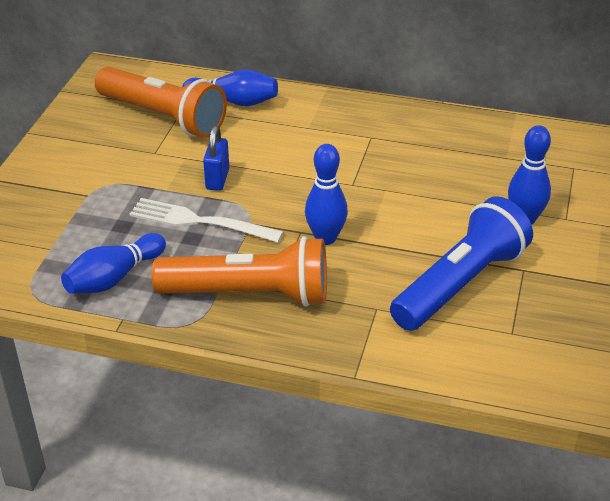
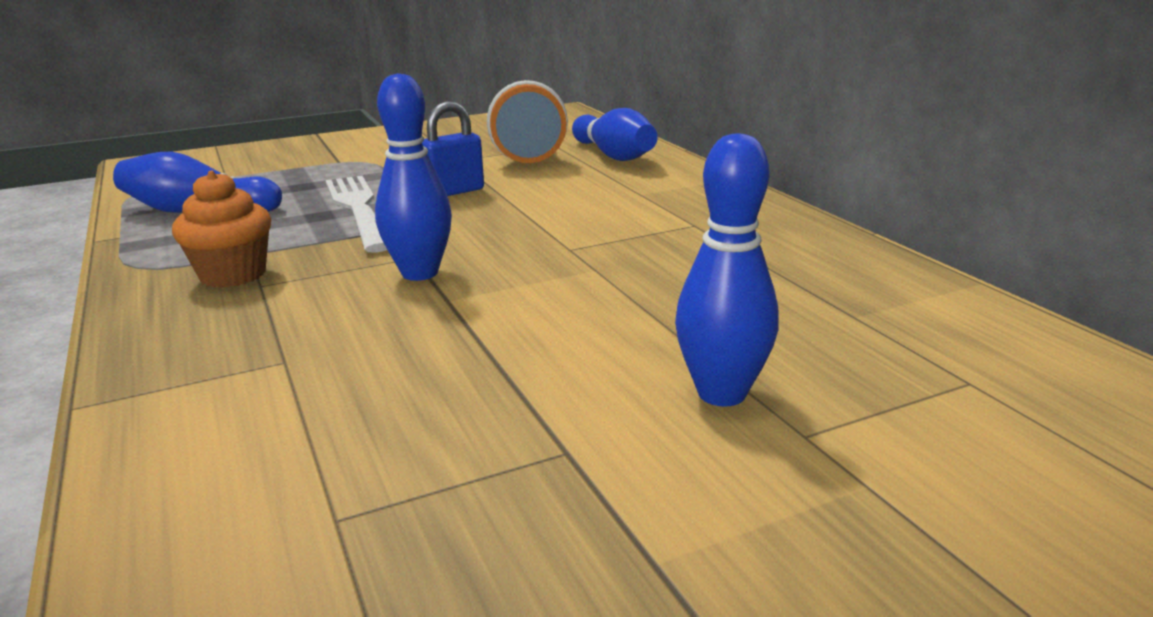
camera: 50 degrees right, 15 degrees down
orange flashlight [151,236,327,307] -> orange cupcake [172,171,271,288]
blue flashlight [390,196,533,331] -> none

